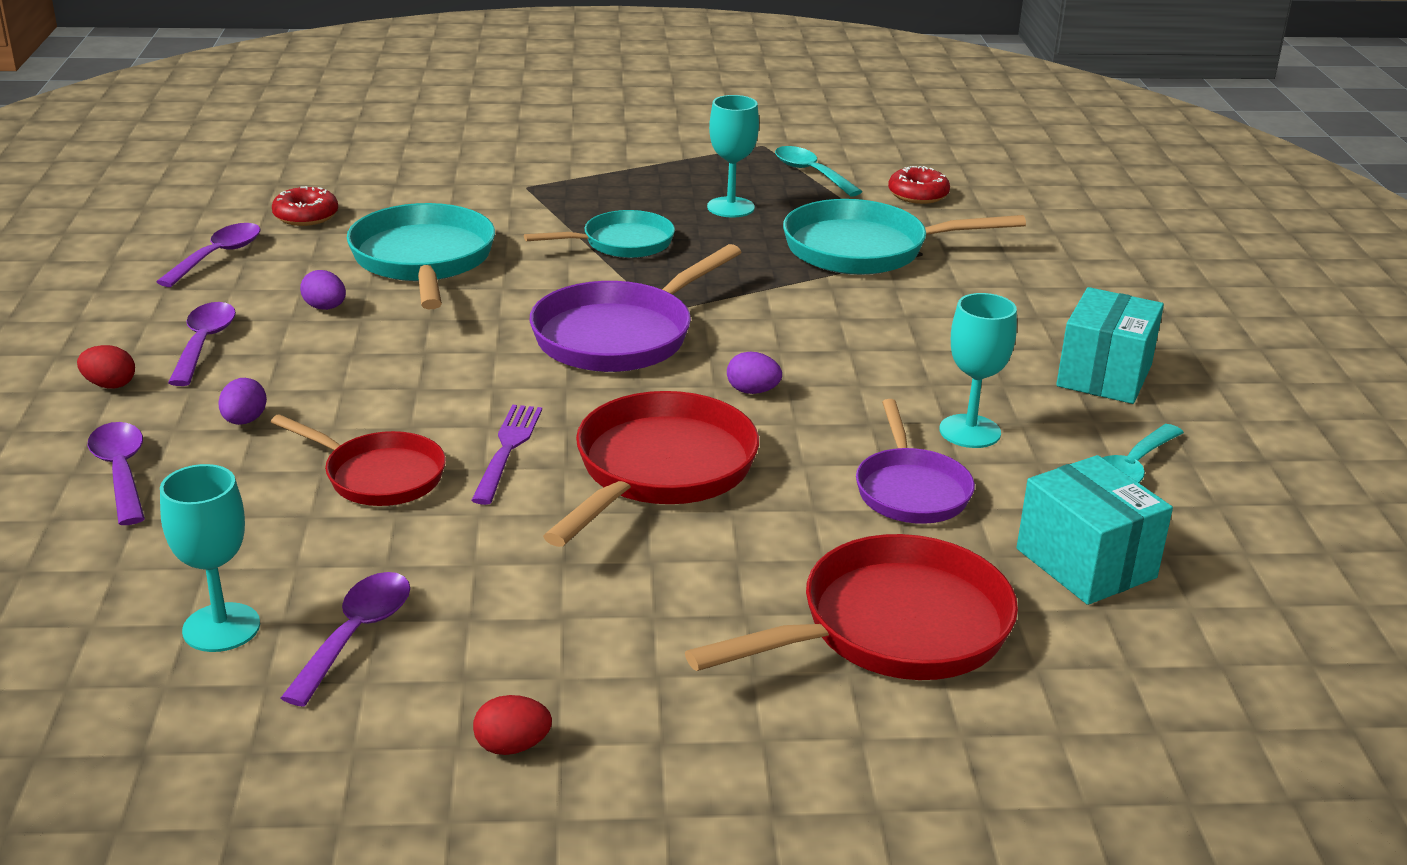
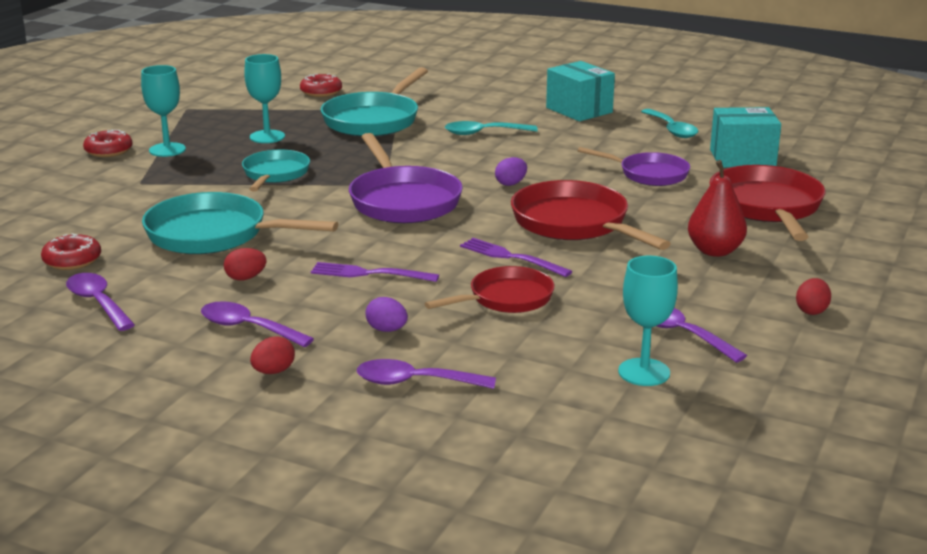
camera: 60 degrees left, 5 degrees down
purple egg [300,270,346,310] -> red egg [224,248,267,281]
turquoise spoon [775,146,862,197] -> turquoise spoon moved to [445,121,538,135]
turquoise goblet [939,293,1017,448] -> turquoise goblet moved to [141,65,186,157]
none -> red donut [83,129,133,157]
none -> purple fork [311,262,439,282]
none -> red pear [688,160,747,257]

